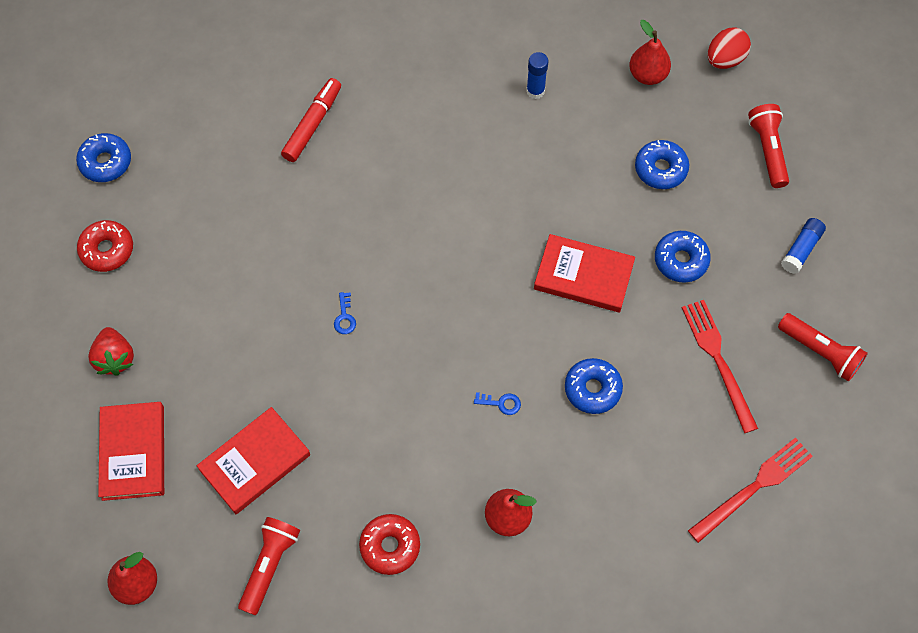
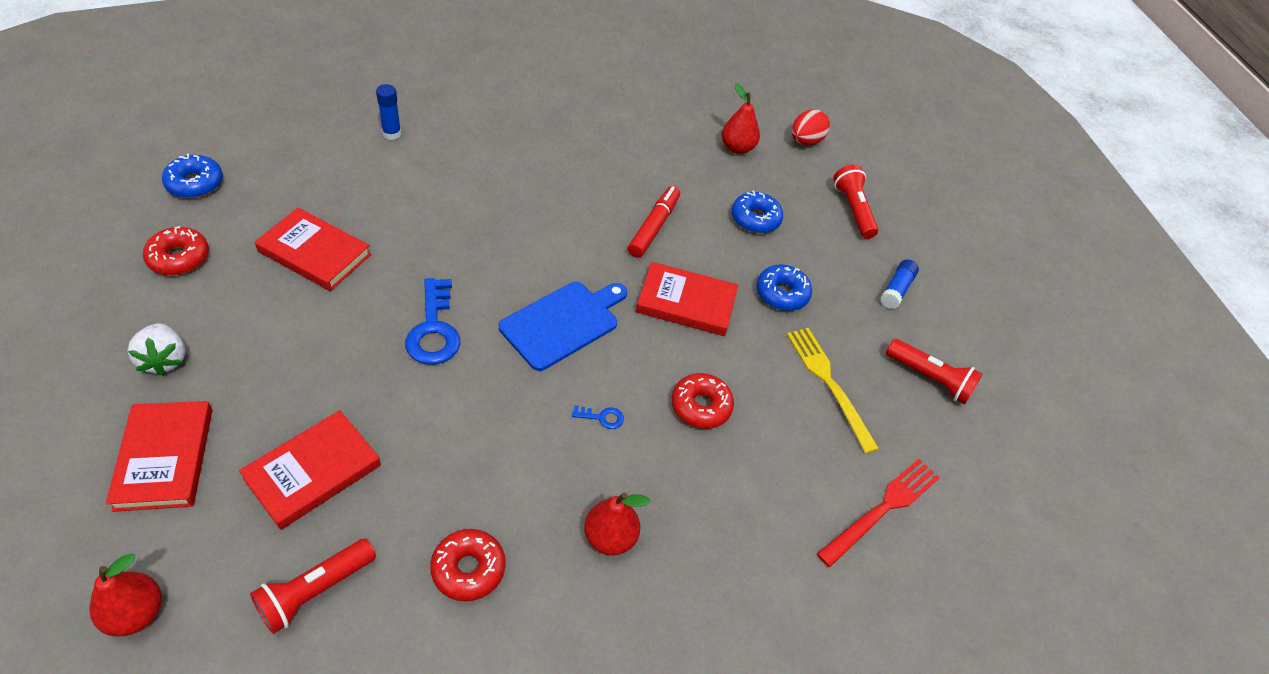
camera: 10 degrees left, 15 degrees down
red strawberry [88,327,134,376] -> white strawberry [128,323,185,376]
red flashlight [238,517,300,615] -> red flashlight turned 150 degrees counterclockwise [250,539,376,634]
red marker [281,78,341,162] -> red marker moved to [628,186,680,258]
blue key [334,292,356,334] -> blue key [405,278,460,365], size x2.22
blue glue stick [526,52,548,99] -> blue glue stick moved to [376,84,401,140]
blue donut [565,358,623,414] -> red donut [671,373,734,429]
red fork [682,300,758,433] -> yellow fork [787,328,879,453]
none -> red book [255,208,371,291]
none -> blue cutting board [499,282,627,371]

